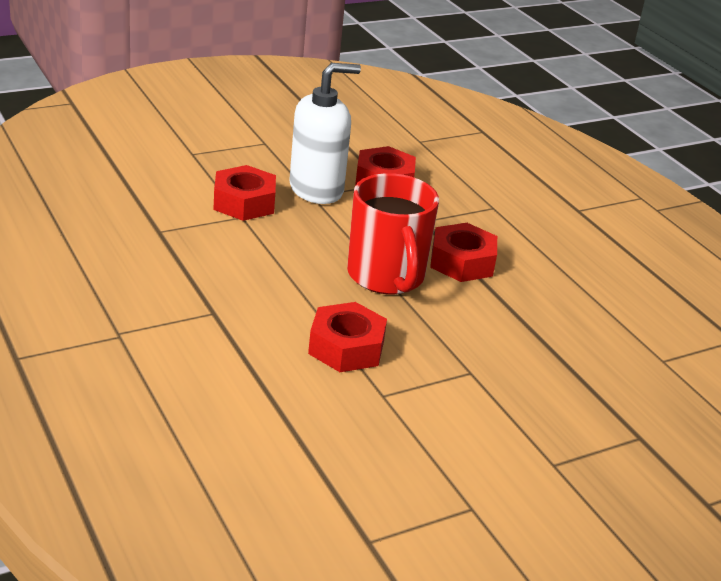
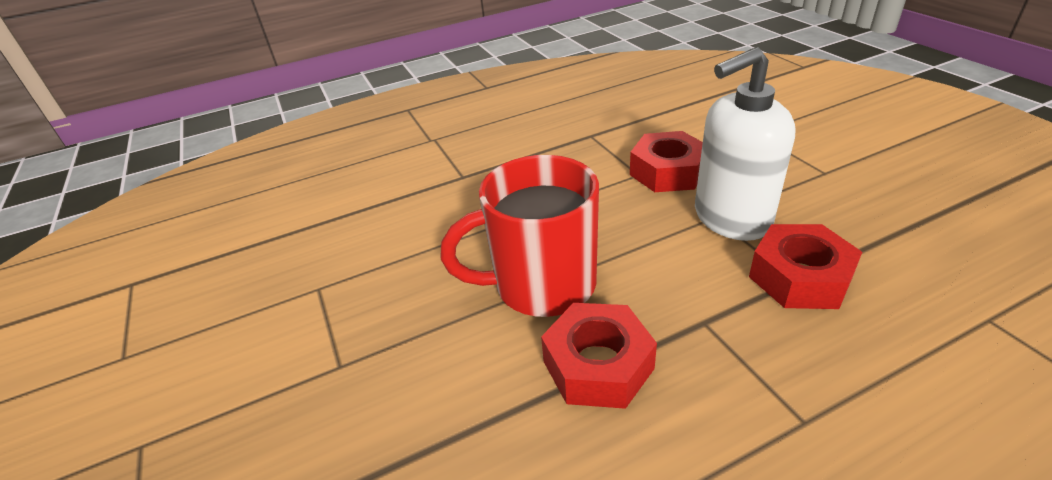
camera: 100 degrees right, 5 degrees up
white soap dispenser [289,63,361,204] -> white soap dispenser turned 90 degrees clockwise [695,47,796,241]
red nut [308,302,387,372] -> none

